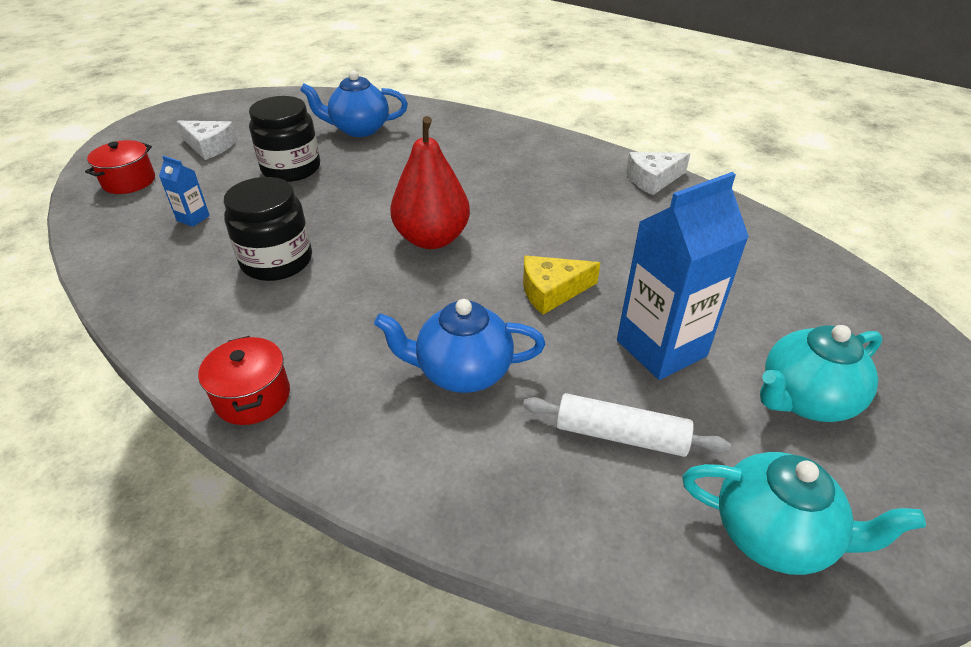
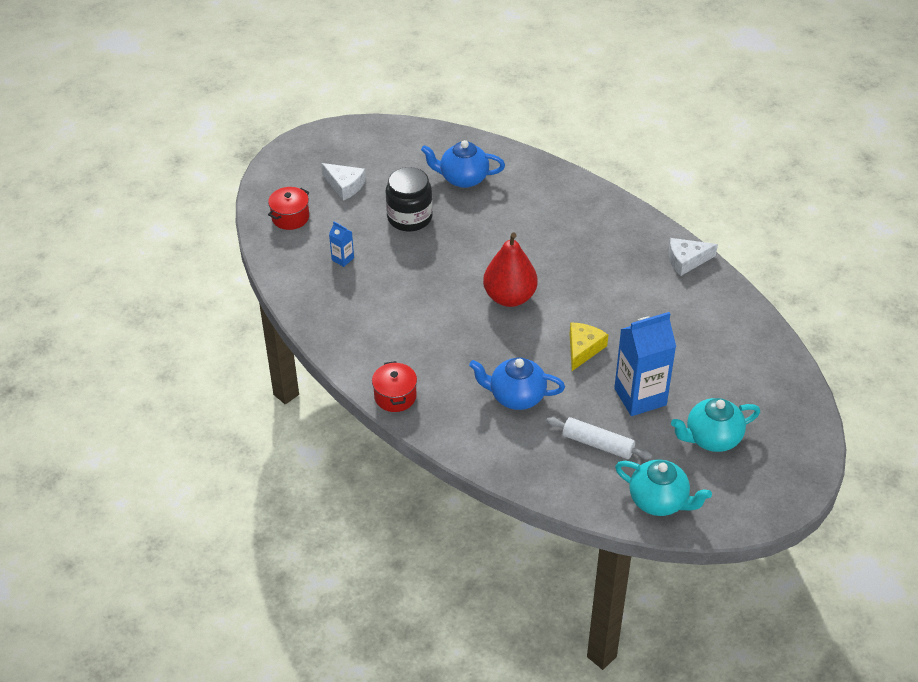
camera: 10 degrees right, 5 degrees up
black jar [224,177,312,281] -> none
yellow cheese [523,256,600,315] -> yellow cheese turned 120 degrees clockwise [570,322,608,371]

